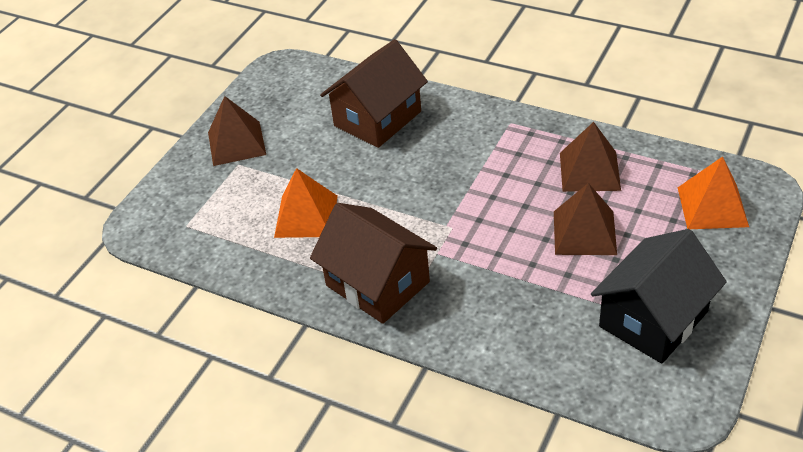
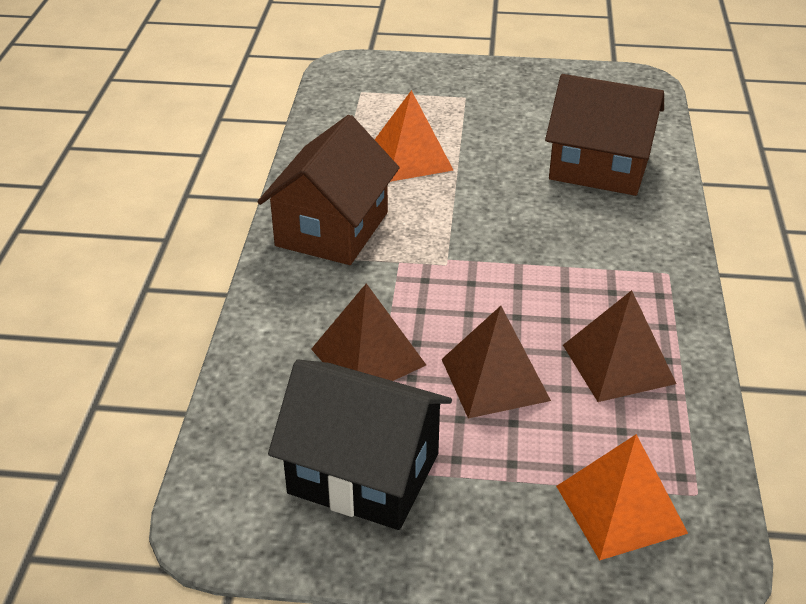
camera: 65 degrees right, 5 degrees down
brown pyramid [208,96,266,166] -> brown pyramid moved to [311,283,426,381]

